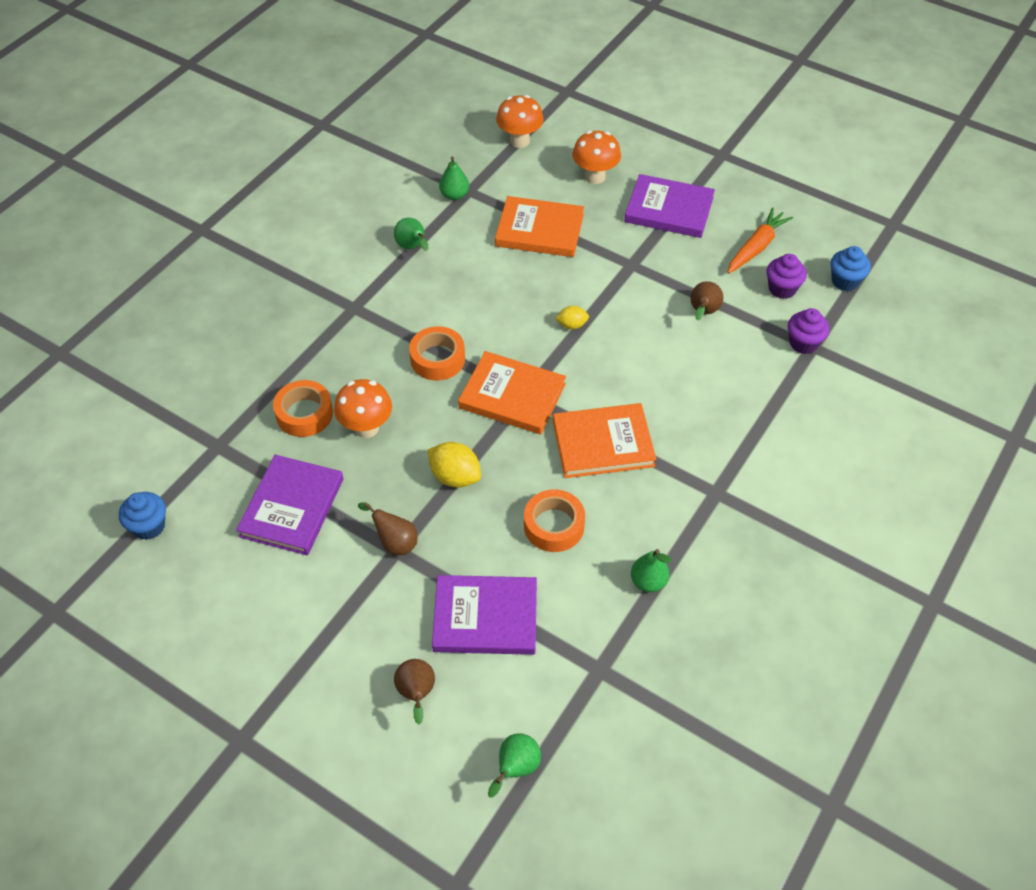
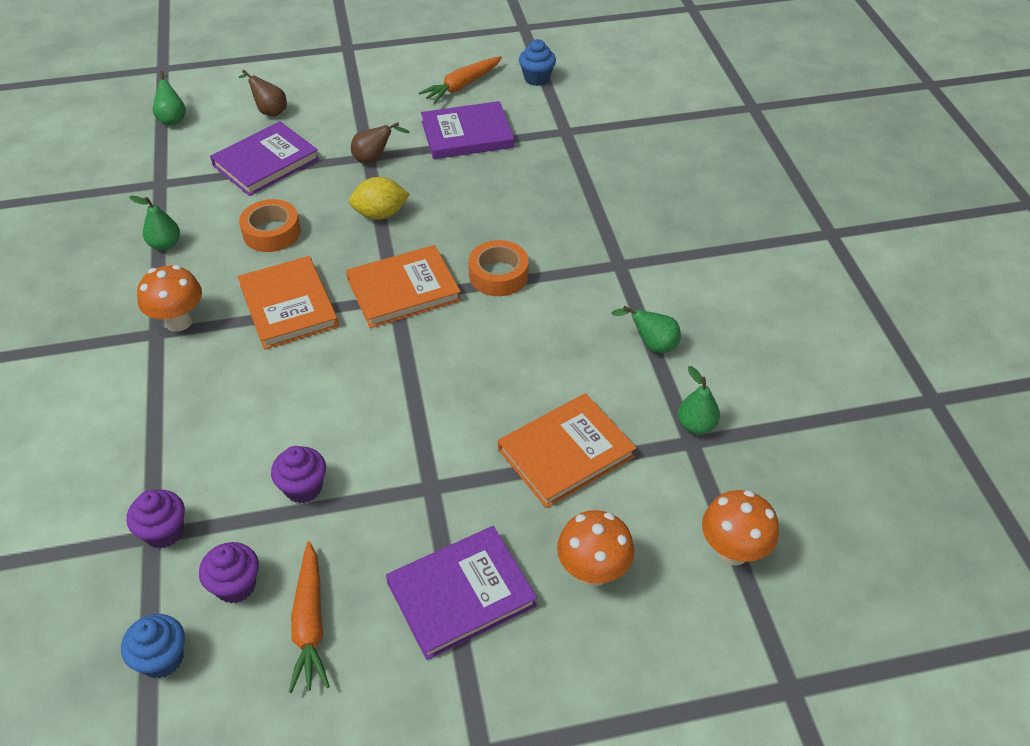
camera: 135 degrees right, 5 degrees down
purple book [236,455,343,556] -> purple book turned 75 degrees counterclockwise [421,101,514,159]
orange tape [273,380,333,437] -> none
orange mushroom [334,379,392,438] -> orange mushroom moved to [137,265,202,332]
orange book [553,403,656,478] -> orange book turned 60 degrees counterclockwise [238,256,339,350]
yellow lemon [555,306,589,329] -> none
brown pear [690,281,723,320] -> purple cupcake [271,446,326,503]
none -> orange carrot [419,56,502,104]

